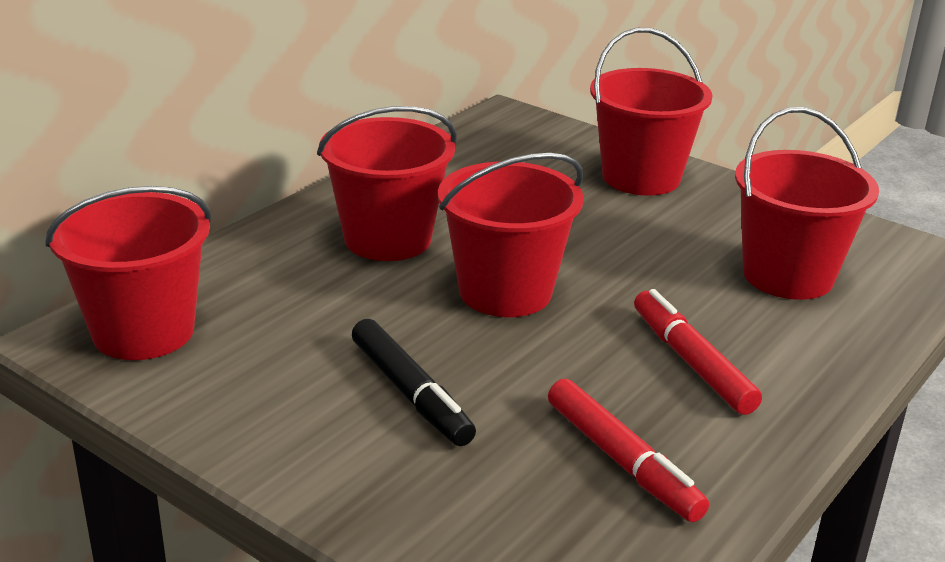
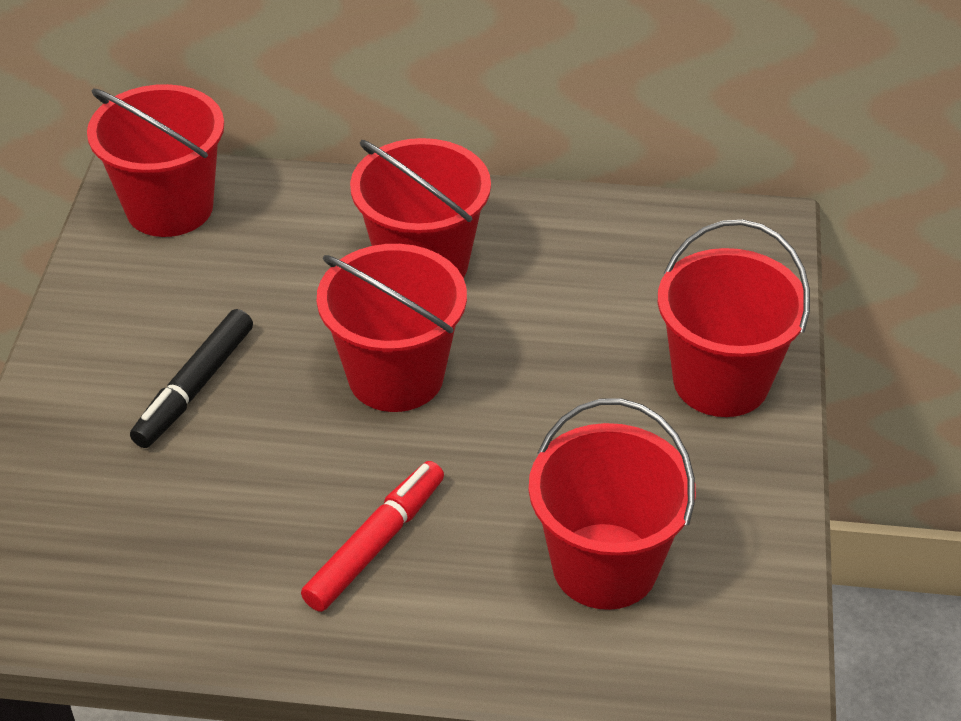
camera: 60 degrees right, 15 degrees up
red marker [548,379,709,522] -> none

